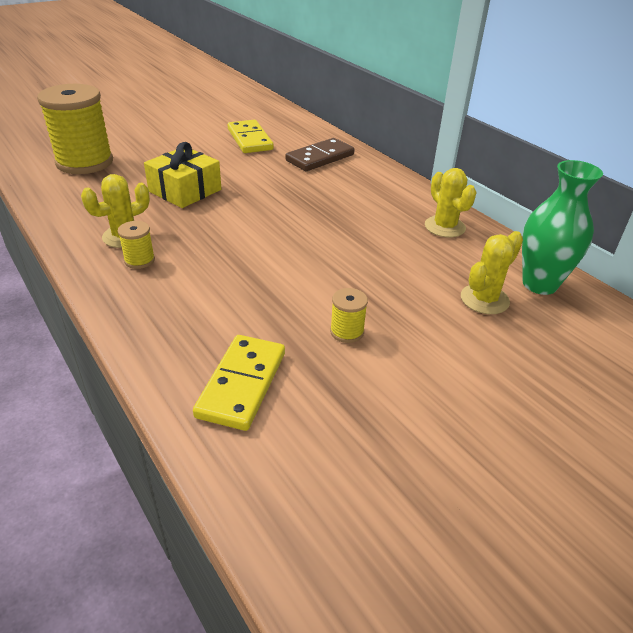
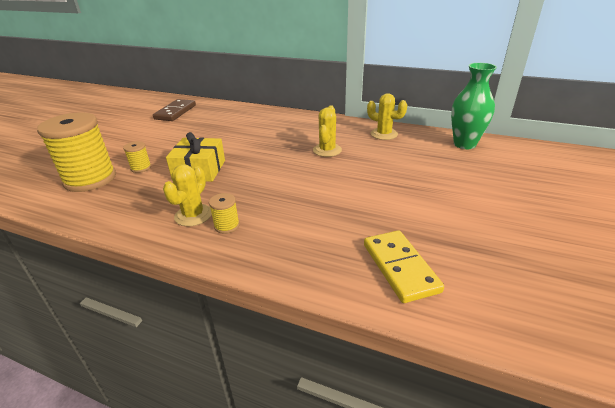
camera: 30 degrees left, 5 degrees down
yellow domino [228,120,274,153] -> none
brown domino [285,138,355,171] -> brown domino moved to [153,99,196,121]
yellow spool [330,288,368,343] -> yellow spool moved to [123,141,151,173]
yellow cactus [461,231,523,314] -> yellow cactus moved to [313,105,342,157]

